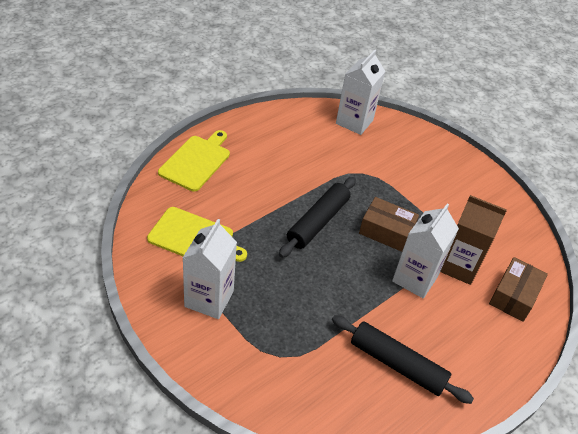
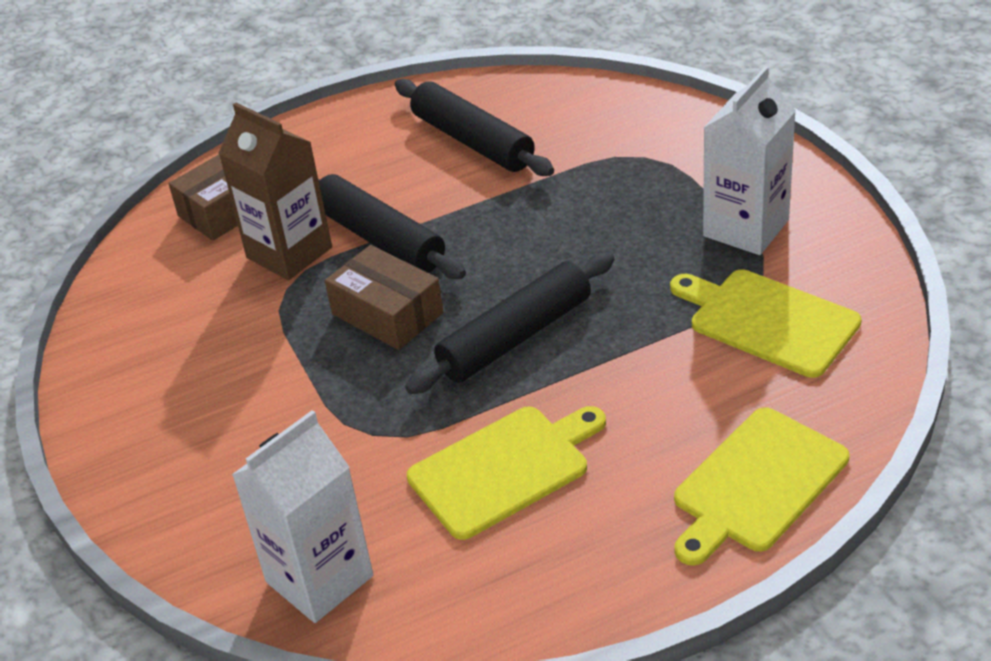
camera: 155 degrees left, 5 degrees down
white carton [392,204,459,299] -> black rolling pin [318,174,466,279]
none -> yellow cutting board [407,406,606,540]

